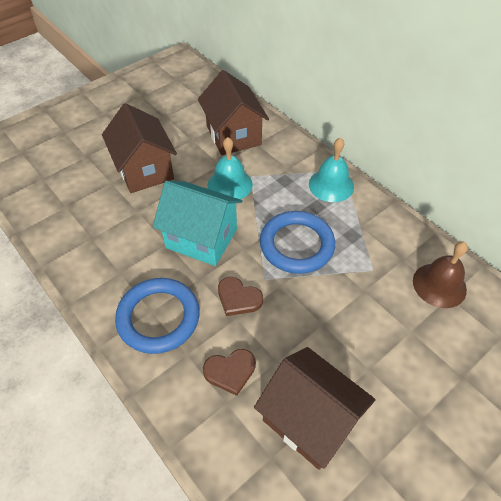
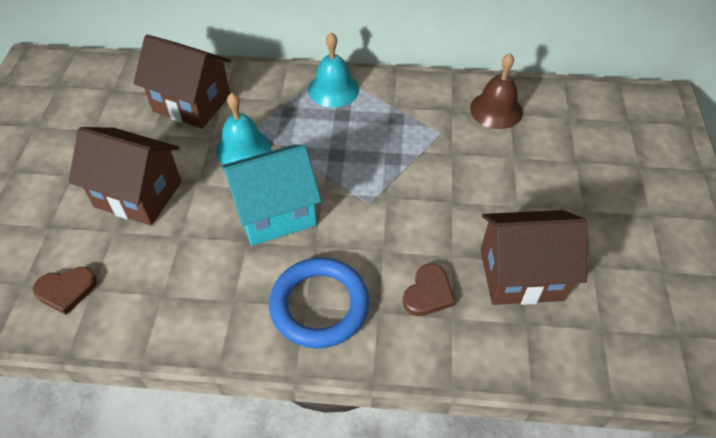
camera: 45 degrees left, 0 degrees up
brown heart [218,277,263,316] -> brown heart moved to [33,267,97,315]
blue ring [260,211,335,274] -> none

